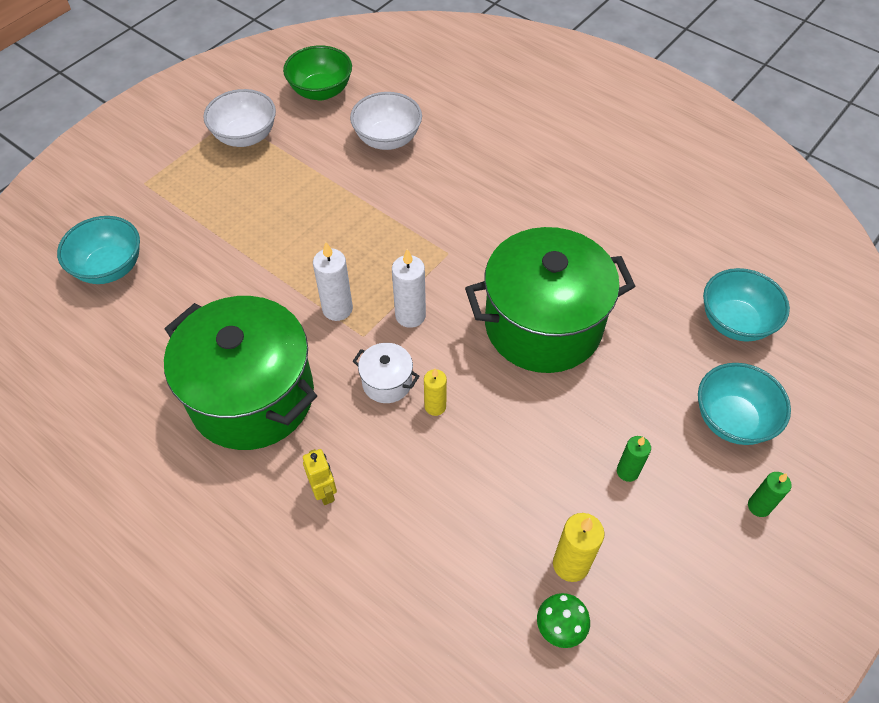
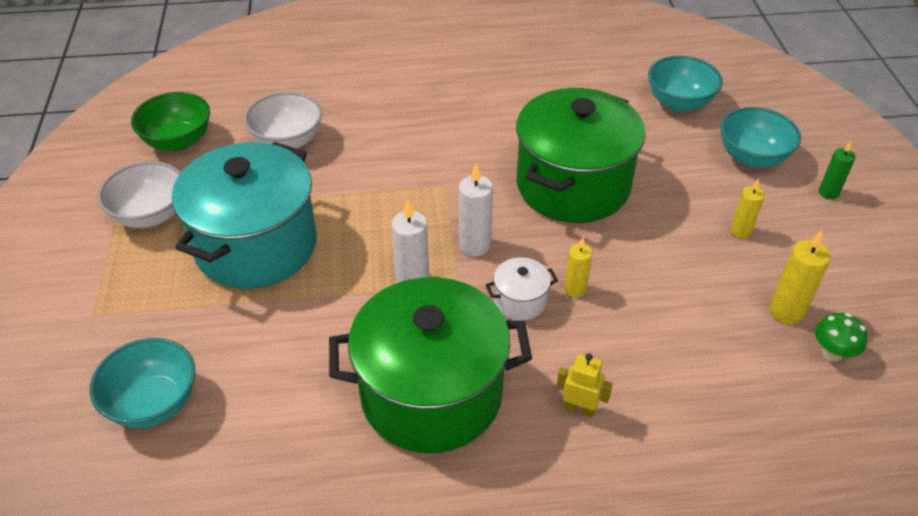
camera: 45 degrees left, 10 degrees down
green candle [617,436,651,482] -> yellow candle [731,179,765,238]
none -> turquoise pot [172,142,317,289]

